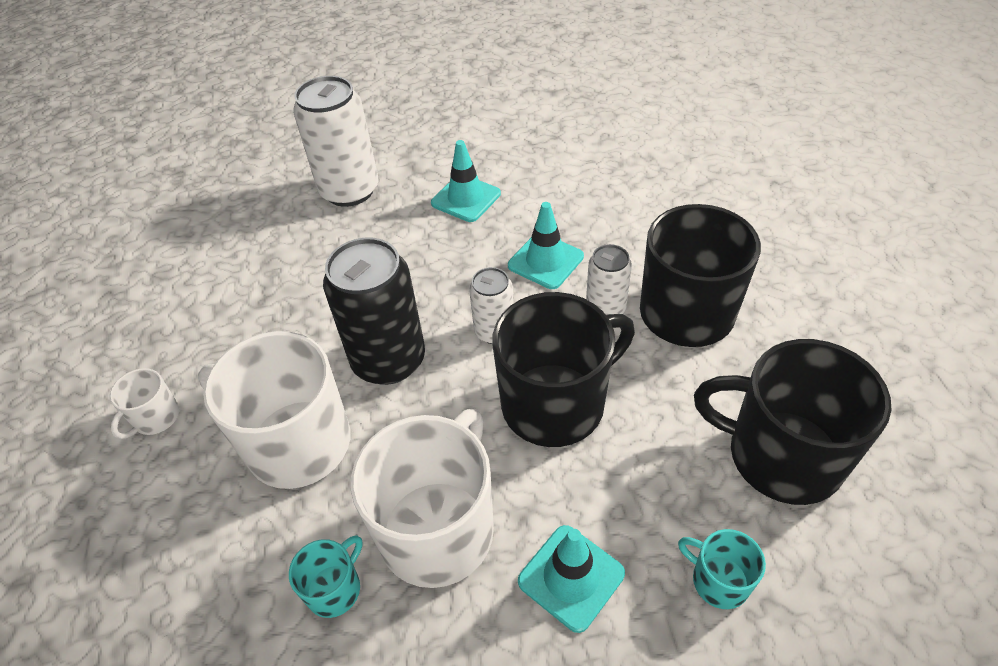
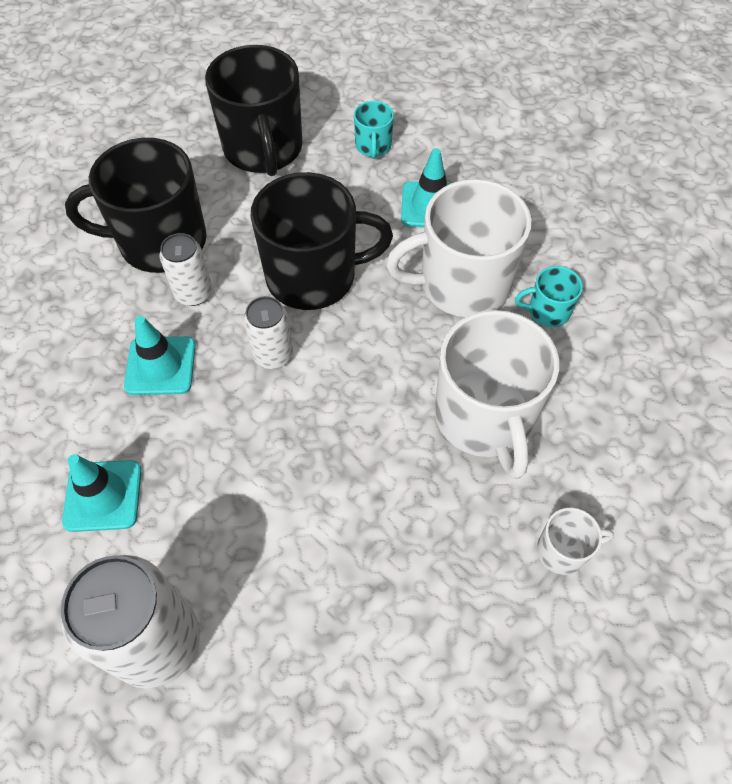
camera: 130 degrees left, 10 degrees up
black can [323,237,425,385] -> none
black mug [492,292,635,447] -> black mug turned 150 degrees clockwise [250,172,393,310]

